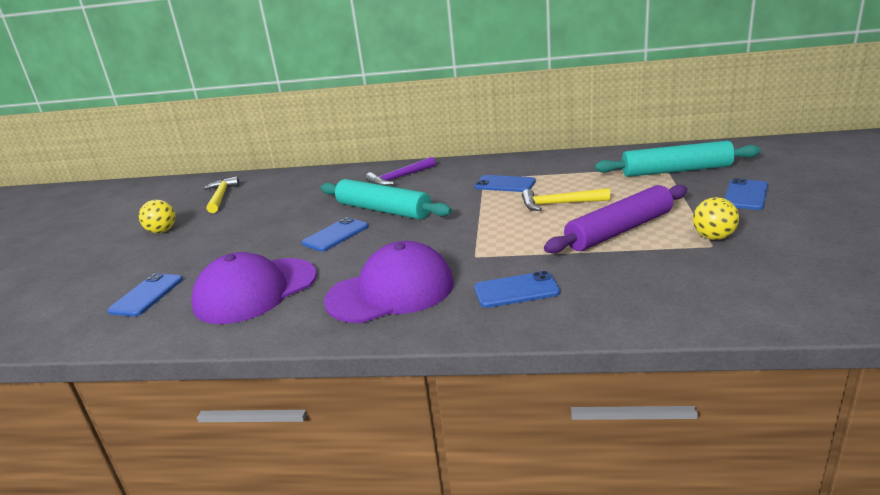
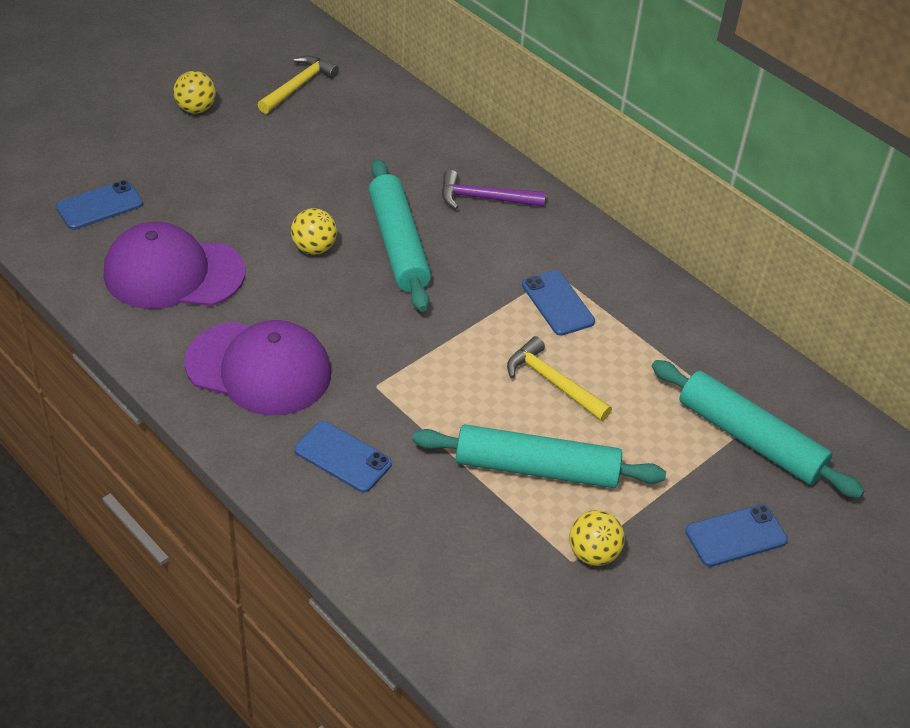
camera: 35 degrees right, 20 degrees up
blue phone [302,217,368,252] -> yellow ball [291,208,337,255]
purple rolling pin [544,185,687,254] -> turquoise rolling pin [413,424,666,488]

